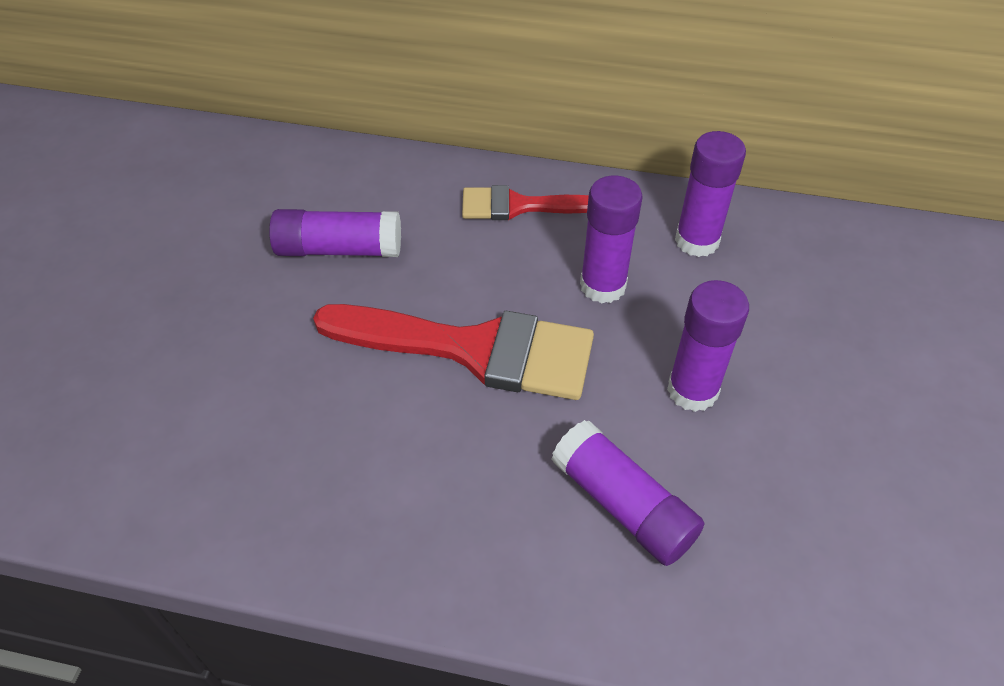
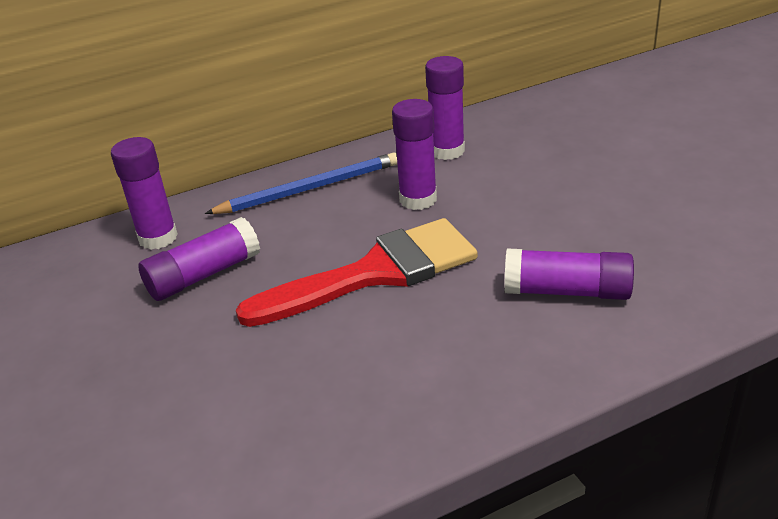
camera: 35 degrees left, 15 degrees down
red brush [462,185,589,220] -> blue pencil [205,152,397,214]
purple glue stick [667,280,749,412] -> purple glue stick moved to [111,137,178,250]

